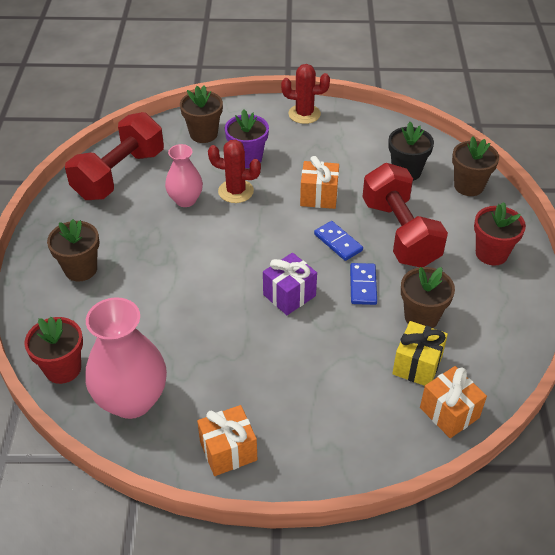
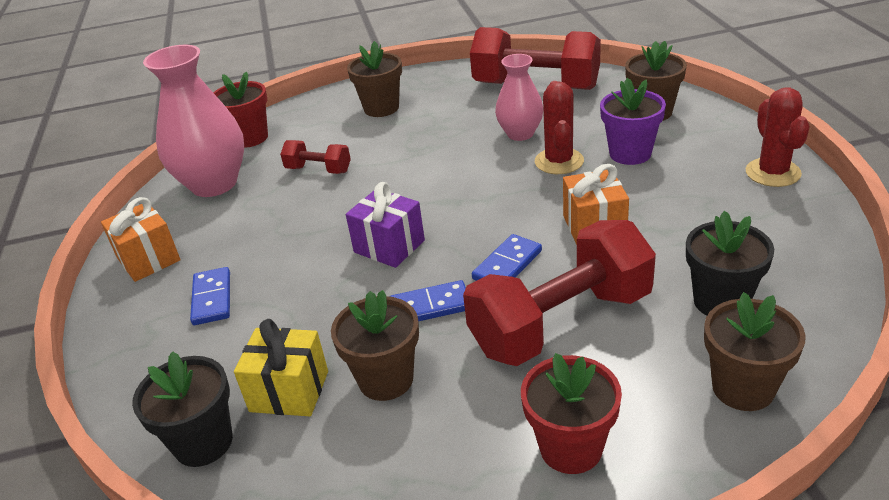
camera: 80 degrees right, 10 degrees down
orange gift [420,366,487,438] -> black flower pot [132,351,233,467]
none -> blue domino [190,267,230,325]
none -> red dumbbell [280,140,351,174]

